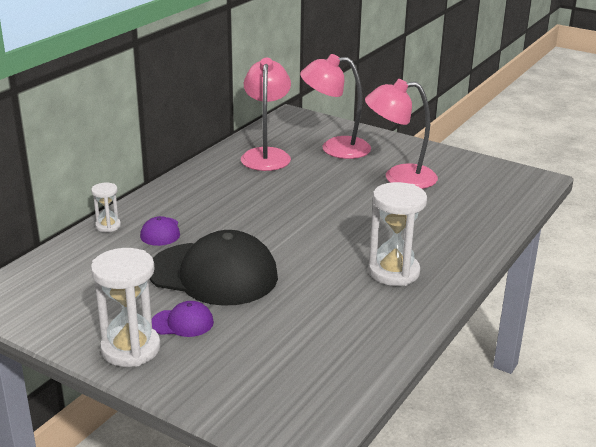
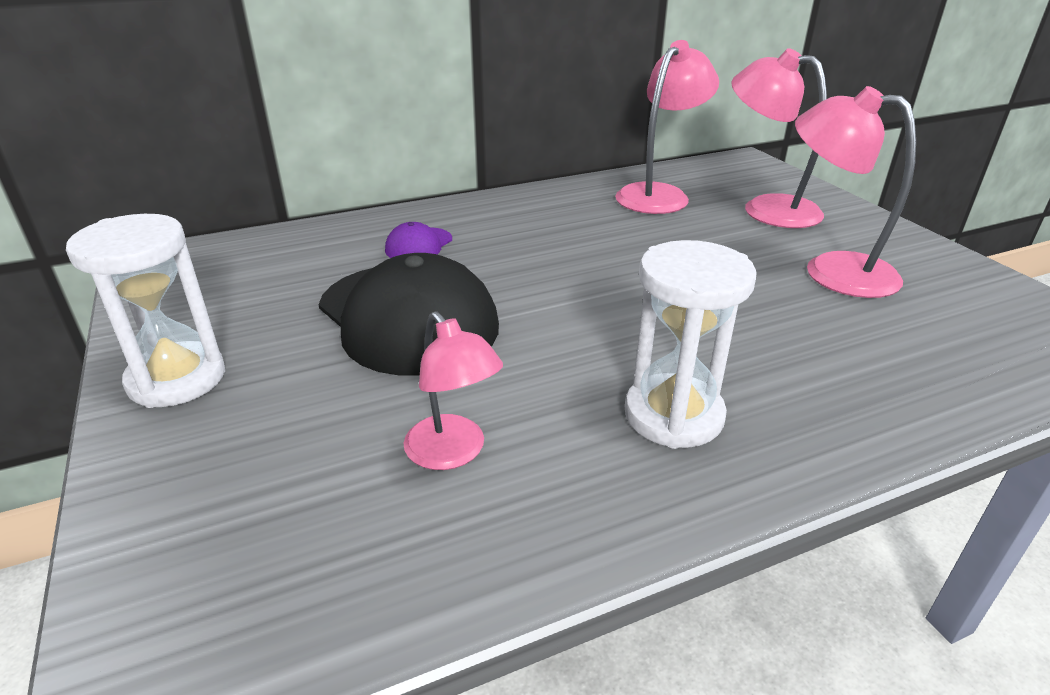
camera: 35 degrees right, 5 degrees up
white hourglass [91,183,121,232] -> none
purple cap [152,301,214,337] -> none
none -> pink lamp [404,312,503,470]

